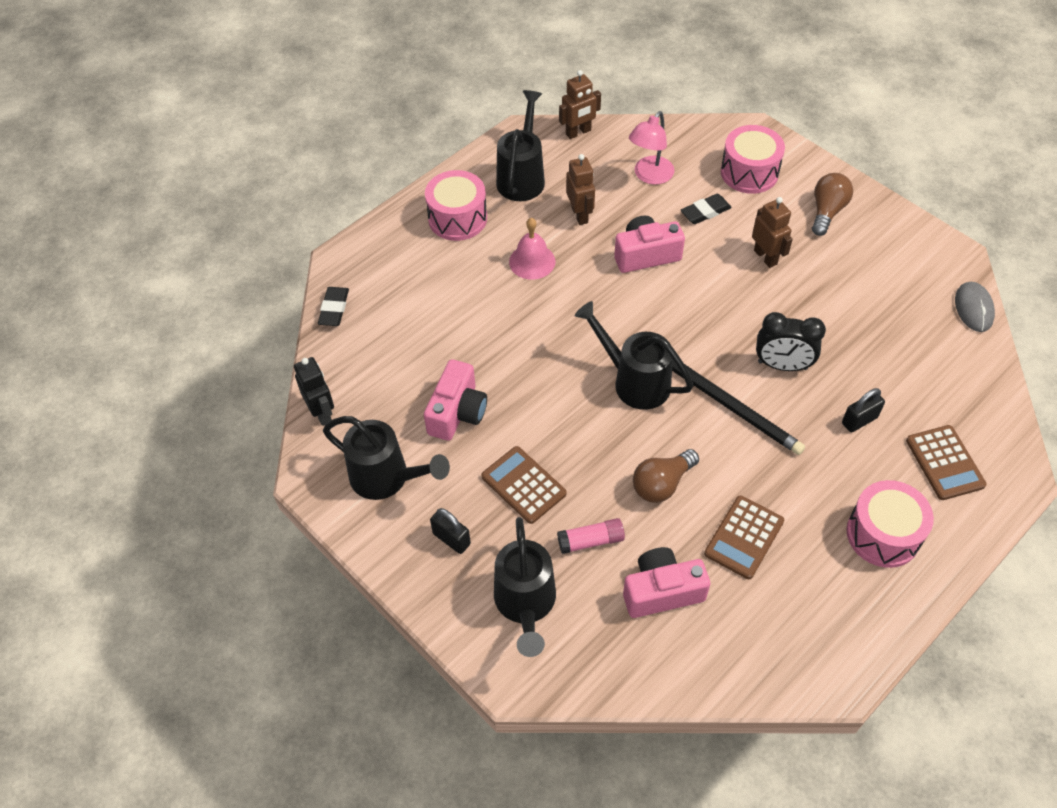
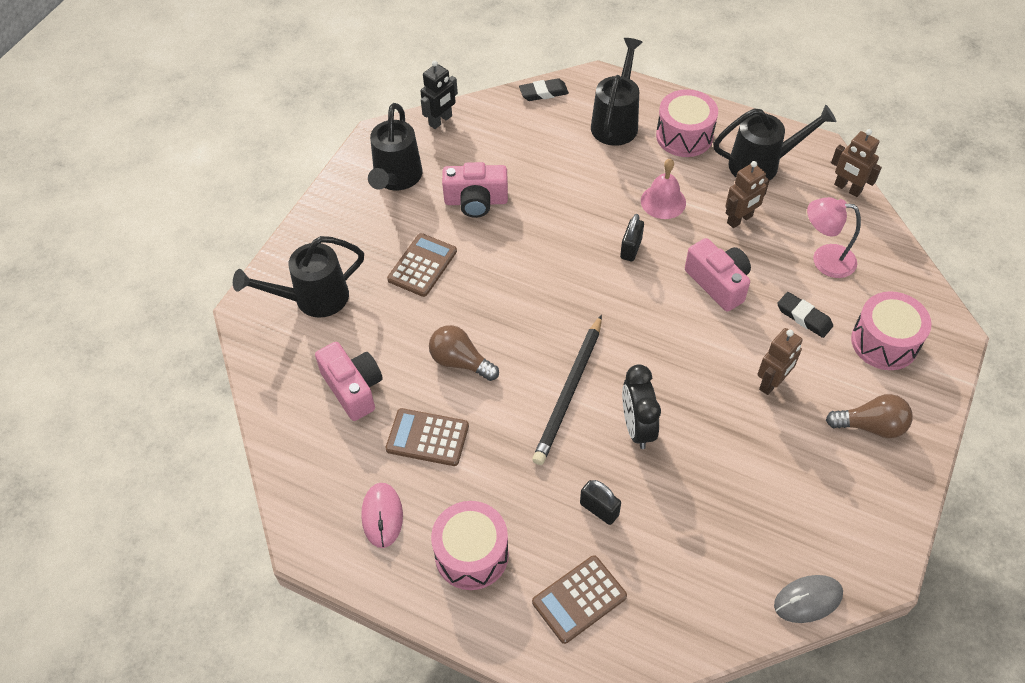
camera: 70 degrees right, 0 degrees up
black padlock [430,508,471,554] -> black padlock moved to [620,214,644,261]
pink glue stick [557,518,625,554] -> none
black watering can [575,301,694,410] -> black watering can moved to [591,38,643,146]
none -> pink mouse [361,483,403,548]

